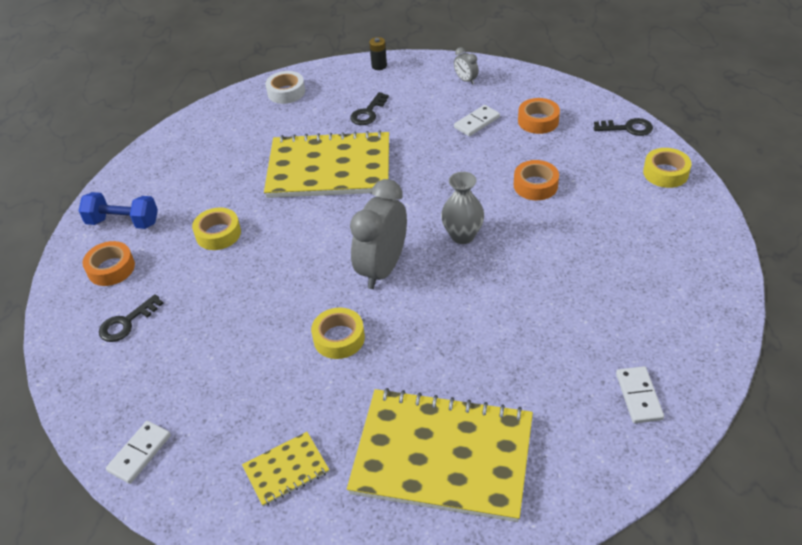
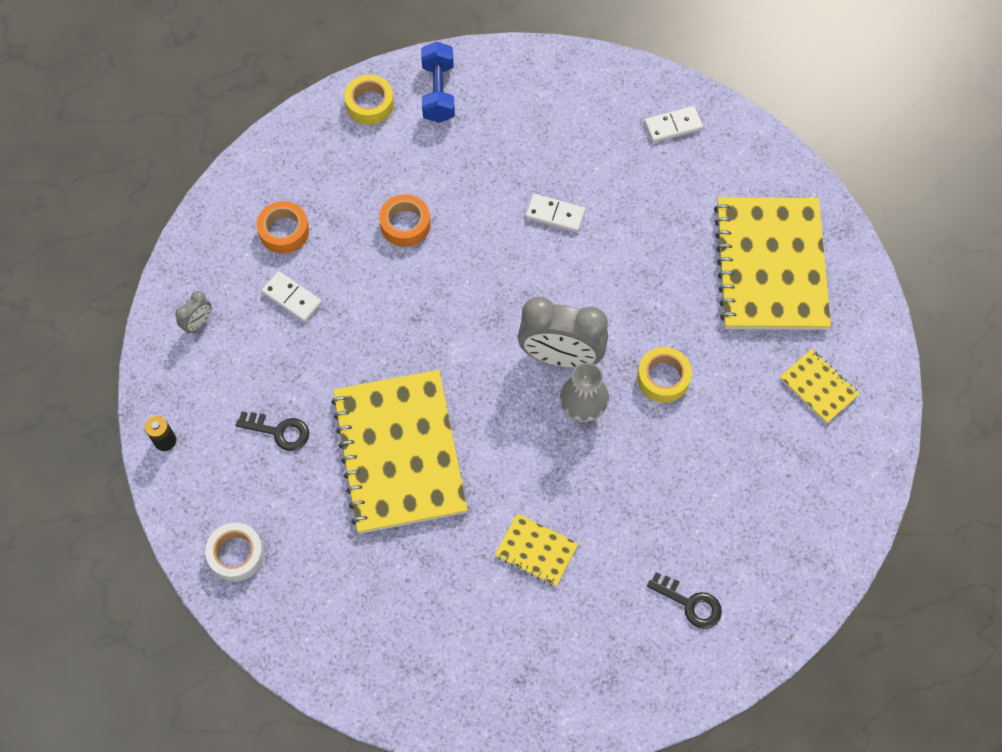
camera: 105 degrees left, 20 degrees up
blue dumbbell [79,192,158,229] -> blue dumbbell moved to [421,42,455,123]
orange tape [82,241,135,286] -> none
white domino [106,421,171,484] -> white domino moved to [525,194,585,232]
yellow tape [192,207,241,250] -> yellow notebook [495,513,578,587]
grey vase [441,172,484,244] -> grey vase moved to [560,362,609,422]
black key [594,118,653,136] -> none

